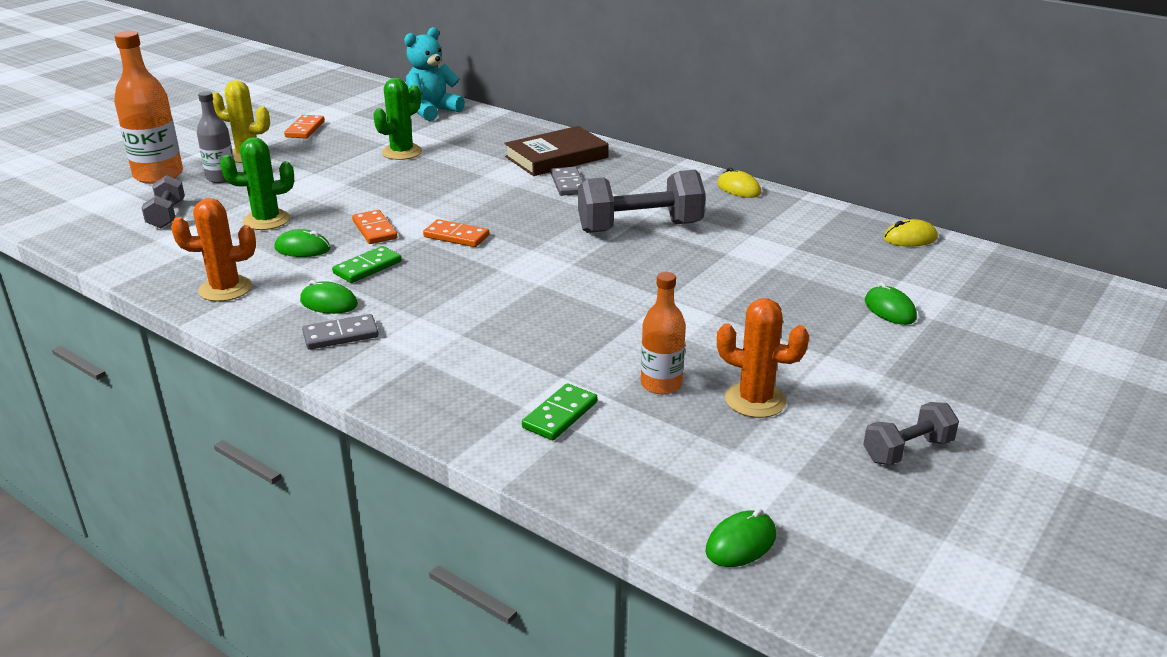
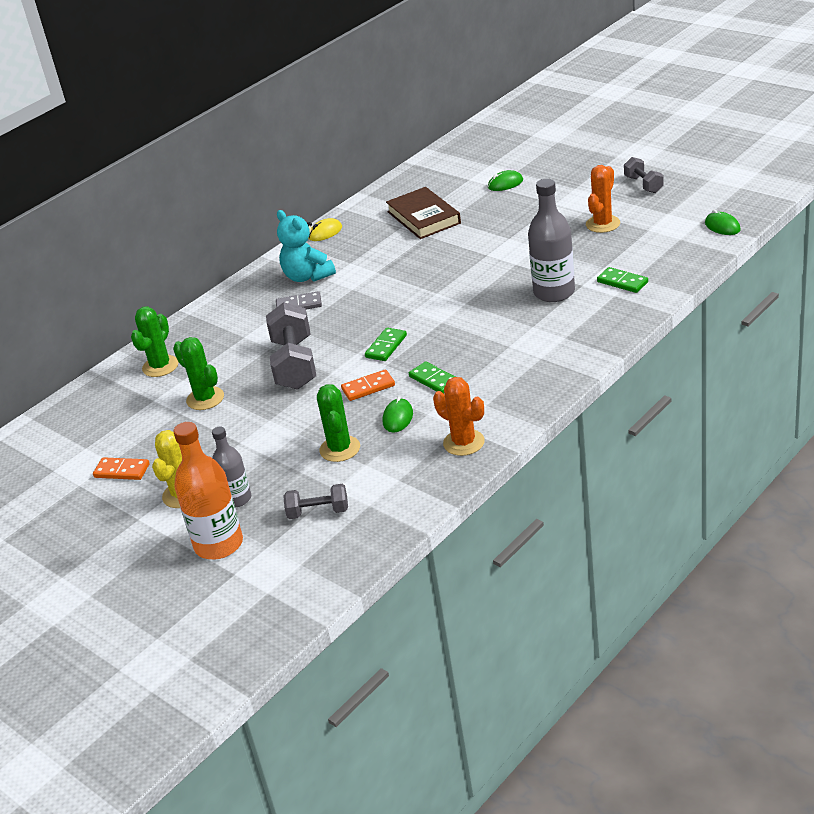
camera: 80 degrees left, 5 degrees up
orange cactus [171,198,256,301] -> orange cactus turned 45 degrees counterclockwise [433,377,485,456]
green mouse [300,280,358,314] -> none
grey domino [302,314,379,350] -> none
turquoise teddy bear [404,27,465,121] -> turquoise teddy bear moved to [277,210,336,282]
orange domino [423,219,489,247] -> green domino [365,328,407,361]
brown book [504,126,609,176] -> brown book moved to [386,187,461,239]
grey dumbbell [578,170,706,233] -> grey dumbbell moved to [266,302,316,390]
orange bottle [641,272,686,394] -> none
yellow mouse [883,219,938,246] -> none
none -> green cactus [131,306,178,377]
none -> grey bottle [528,179,575,302]

